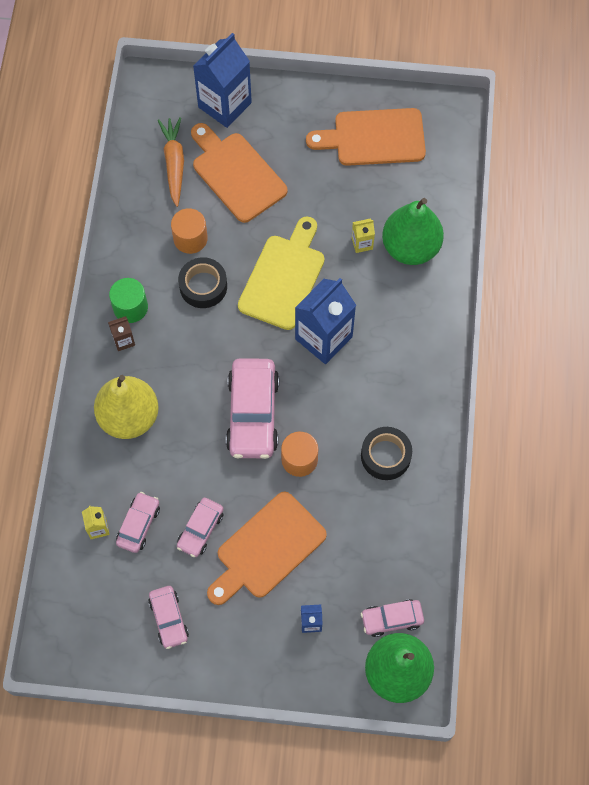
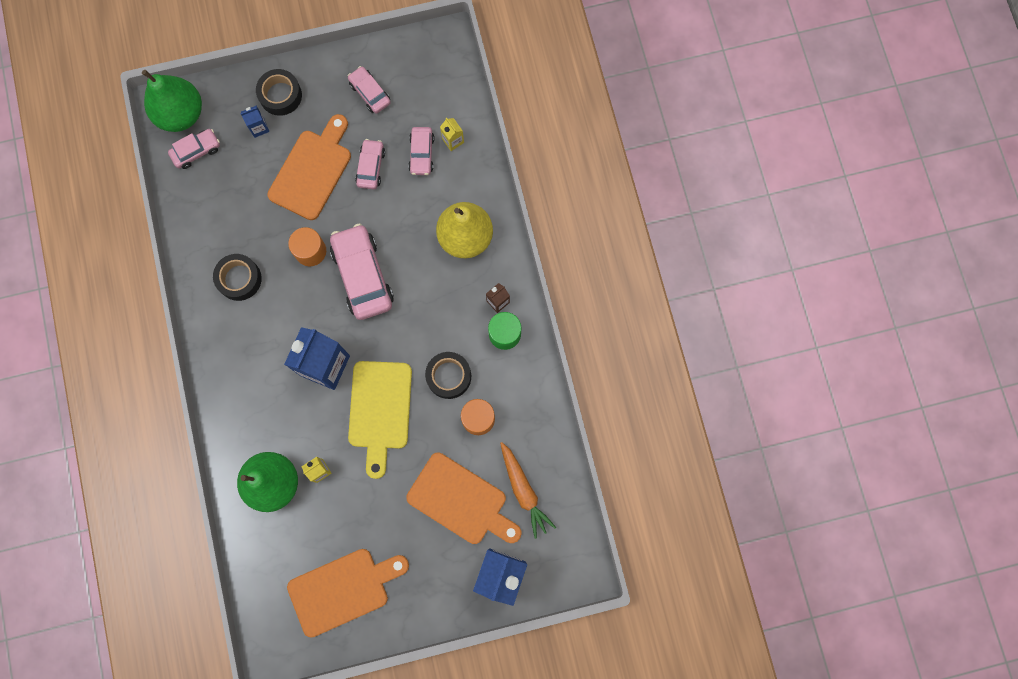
camera: 160 degrees right, 10 degrees up
none -> black tape [256,69,302,116]

